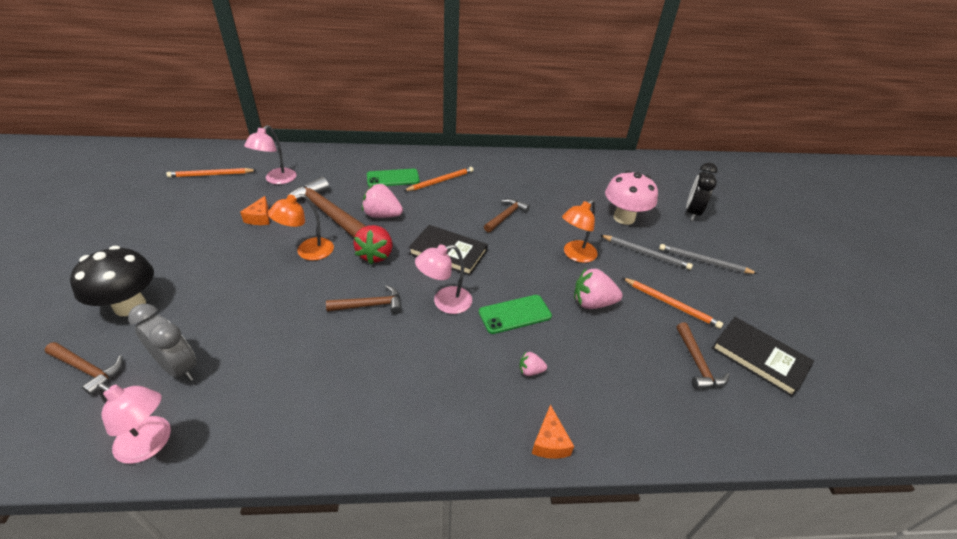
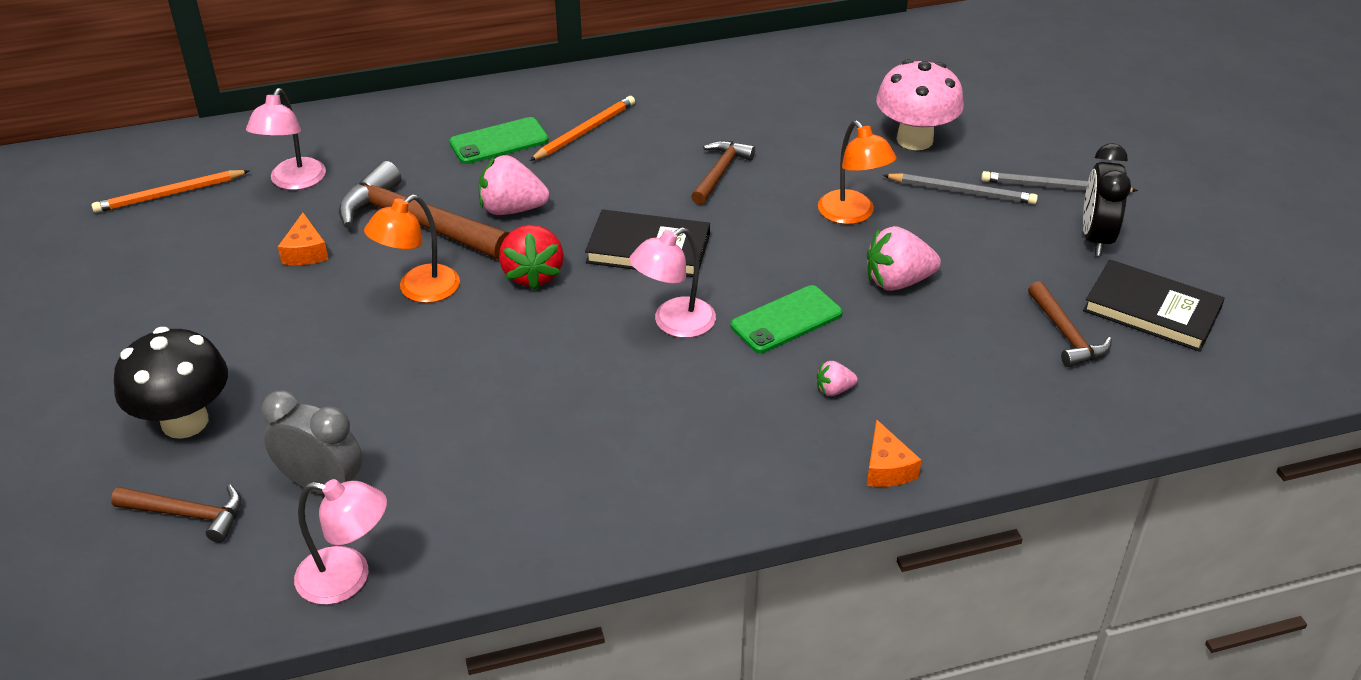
camera: 10 degrees left, 0 degrees up
brown hammer [326,285,402,314] -> none
orange lamp [562,200,597,263] -> orange lamp turned 60 degrees counterclockwise [818,120,896,224]
orange pencil [623,278,723,329] -> none
black clock [686,163,718,221] -> black clock moved to [1083,143,1131,256]

